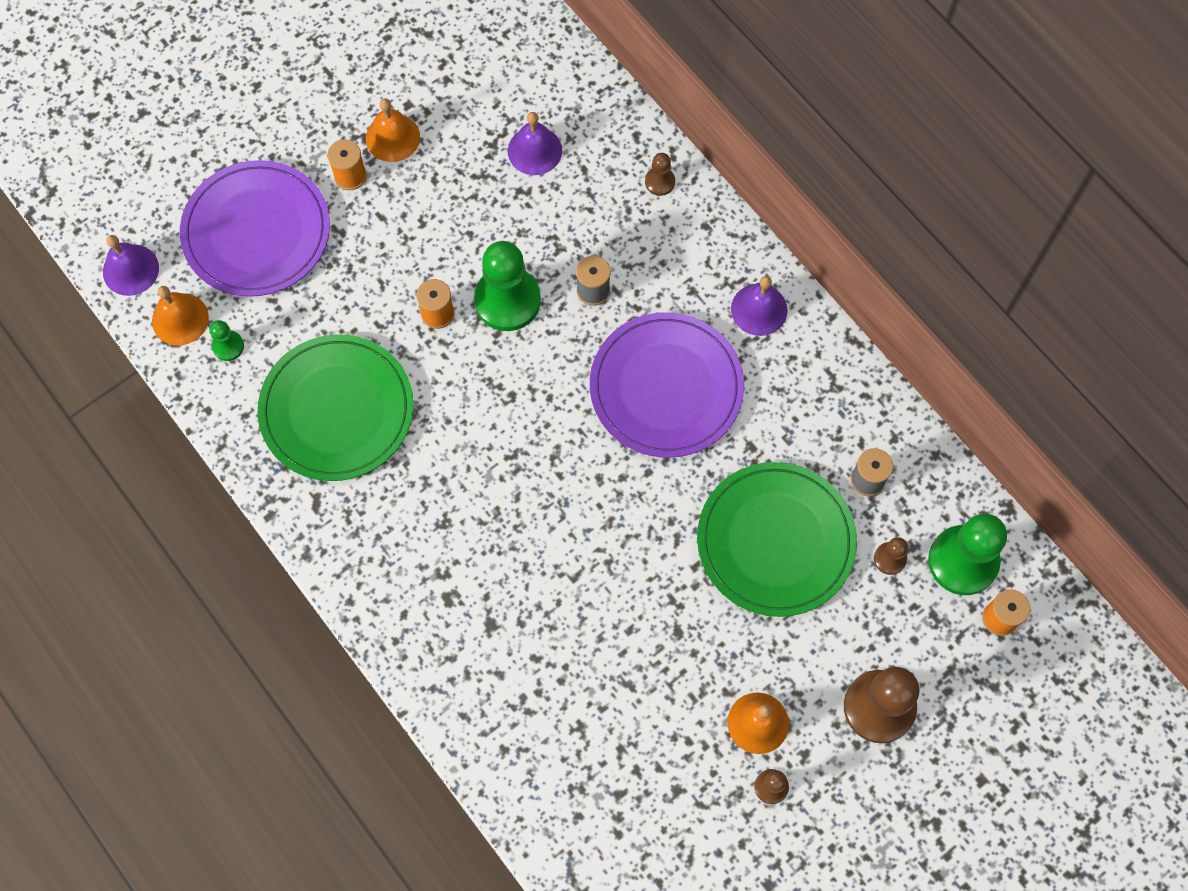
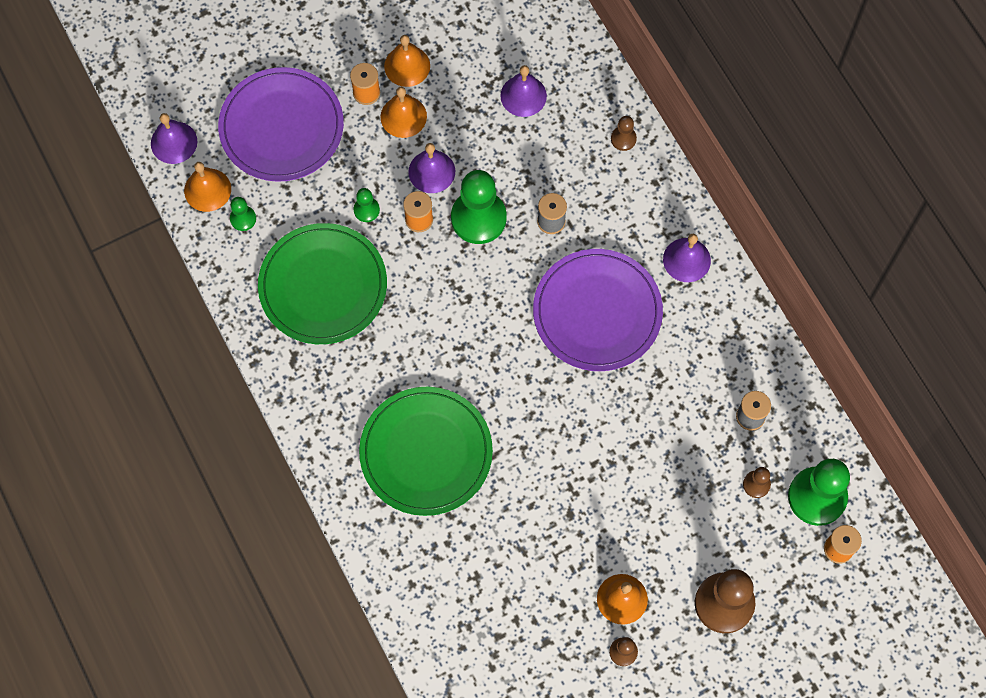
camera: 10 degrees right, 0 degrees up
green plate [697,462,857,617] -> green plate moved to [359,387,493,516]
none -> green pawn [354,188,380,222]
none -> orange bell [381,87,427,138]
none -> purple bell [408,143,455,193]

